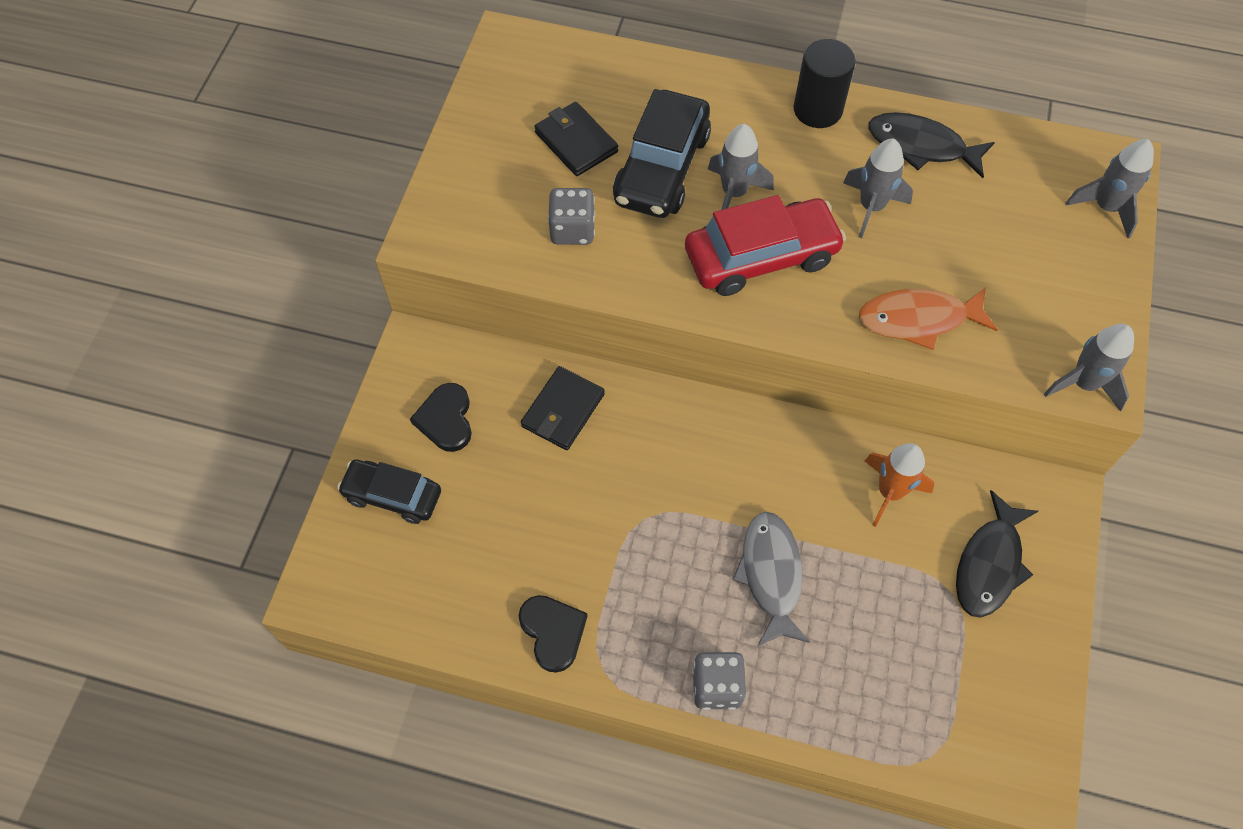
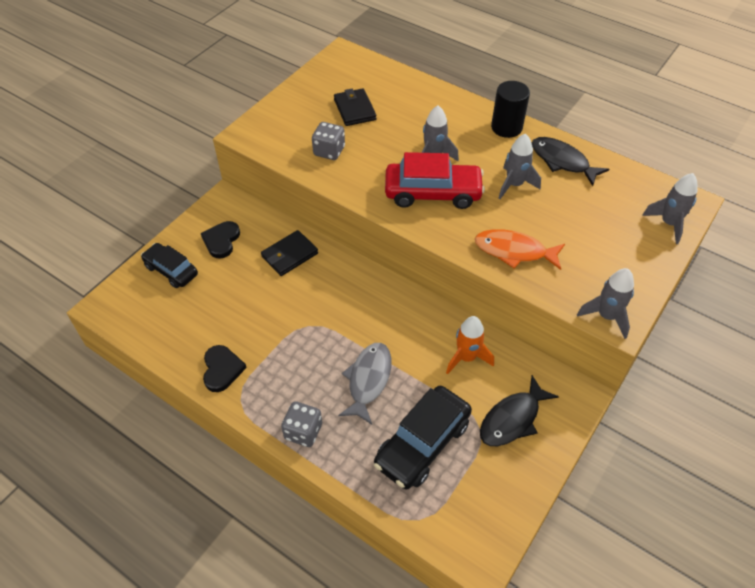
camera: 20 degrees right, 10 degrees down
black car [613,89,711,218] -> black car moved to [374,386,472,490]

